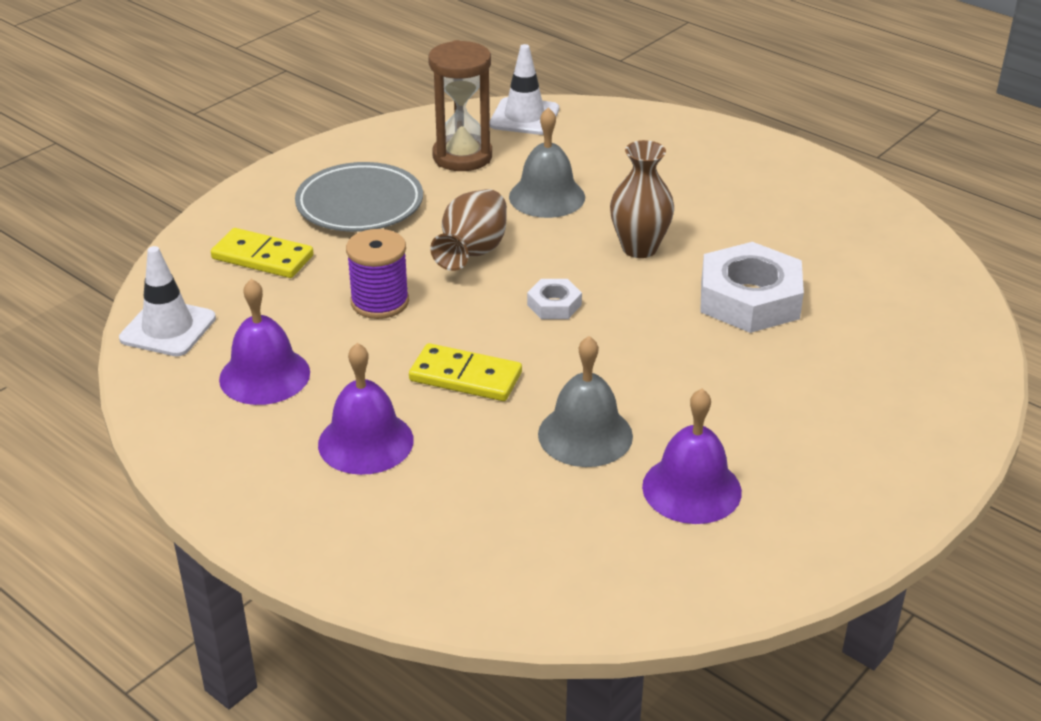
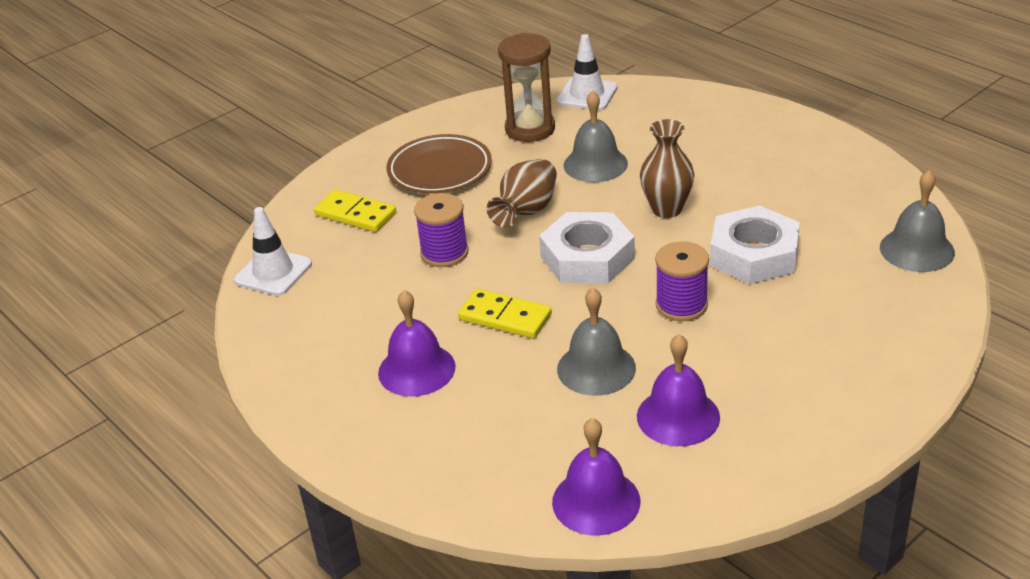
camera: 10 degrees right, 0 degrees up
purple bell [219,279,310,405] -> purple bell moved to [552,418,640,535]
grey plate [295,162,423,232] -> brown plate [387,134,492,193]
white nut [527,279,582,319] -> white nut [539,212,635,283], size x2.07
none -> purple spool [655,241,709,321]
none -> grey bell [880,170,955,272]

